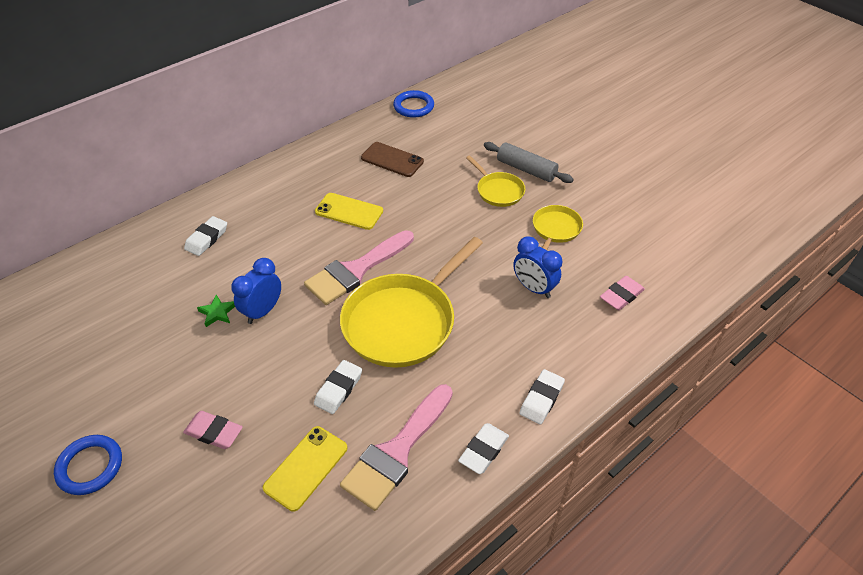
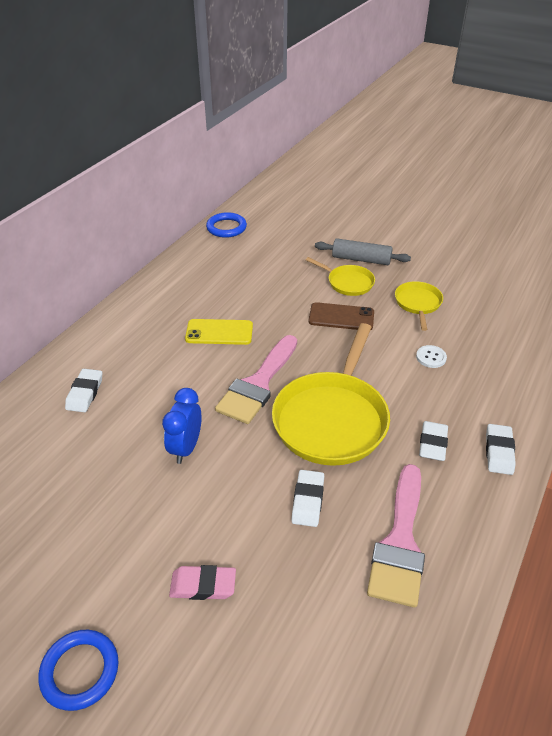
camera: 20 degrees left, 5 degrees down
green star [197,295,235,327] -> none
yellow phone [263,426,347,512] -> none
brown phone [361,142,424,177] -> brown phone moved to [308,302,374,330]
white eraser [458,423,509,474] -> white eraser moved to [419,421,448,461]
blue clock [513,236,562,298] -> white button [416,345,447,368]
pink eraser [600,276,645,310] -> none

